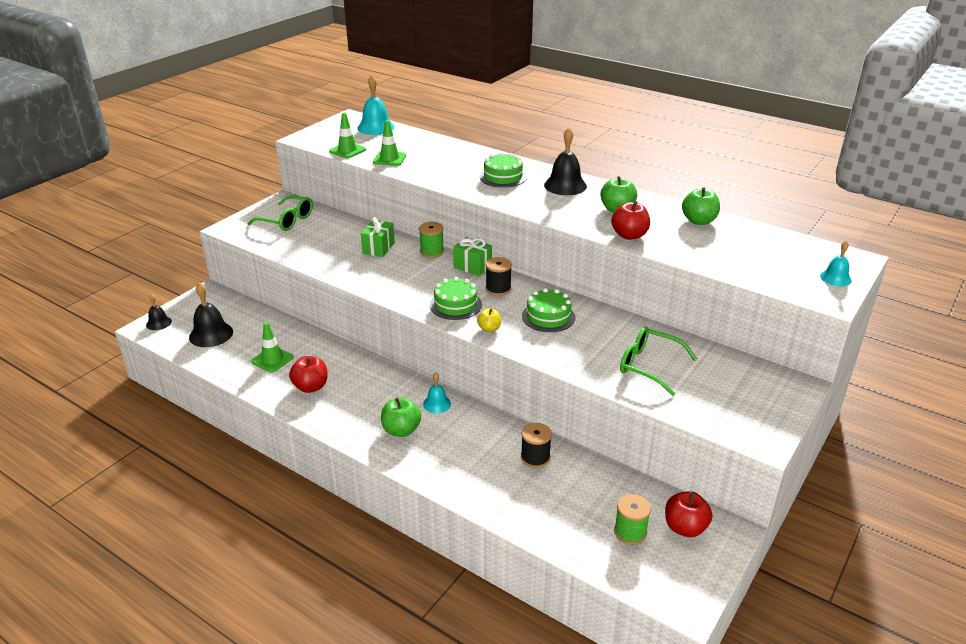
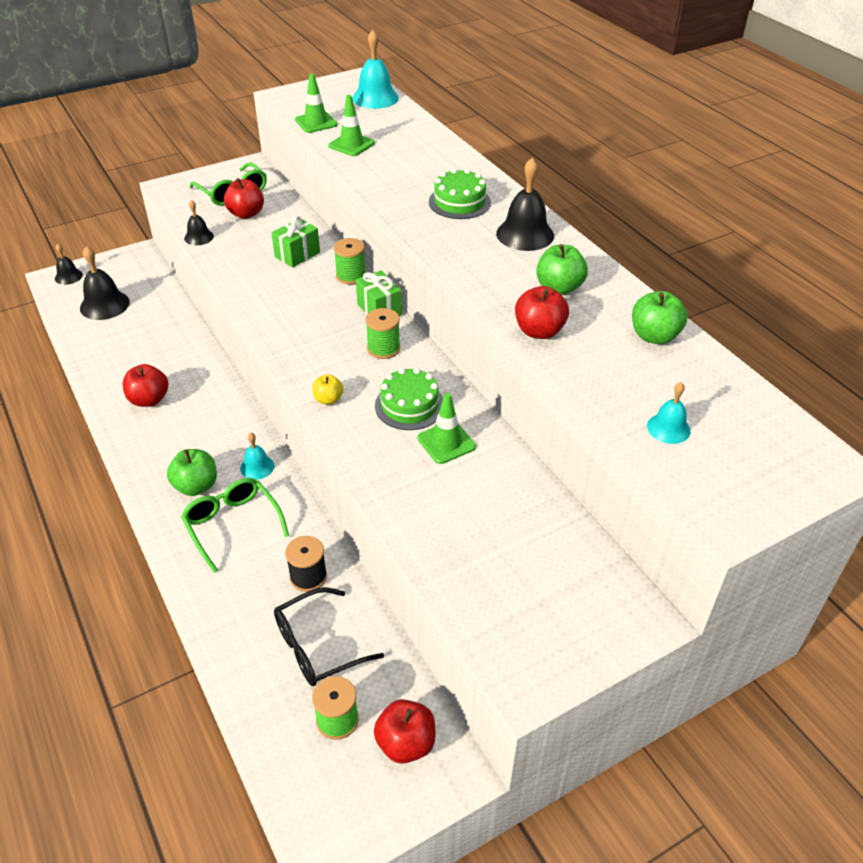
camera: 25 degrees right, 10 degrees up
green traffic cone [251,322,294,372] -> green traffic cone moved to [417,393,476,464]
green cake [430,277,482,320] -> none
black spool [486,257,512,296] -> green spool [365,308,400,359]
green glasses [620,327,697,396] -> green glasses moved to [181,478,289,573]
turquoise bell [820,241,852,286] -> turquoise bell moved to [647,382,691,444]
none -> black bell [184,200,214,245]
none -> red apple [224,178,264,219]
none -> black glasses [274,587,384,686]

